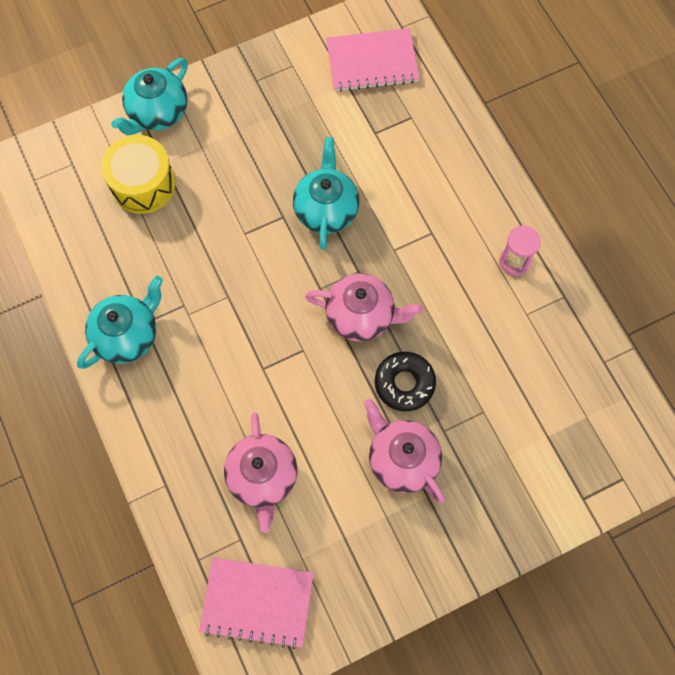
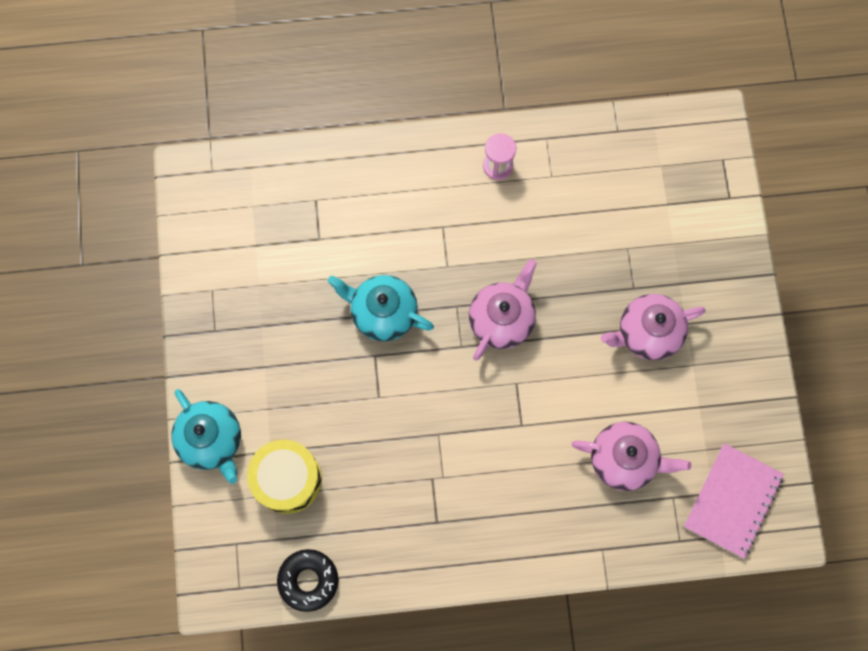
camera: 70 degrees left, 5 degrees up
turquoise teapot [77,276,163,369] -> none
pink notebook [326,28,420,92] -> none
black donut [375,352,436,411] -> black donut moved to [277,549,338,612]

